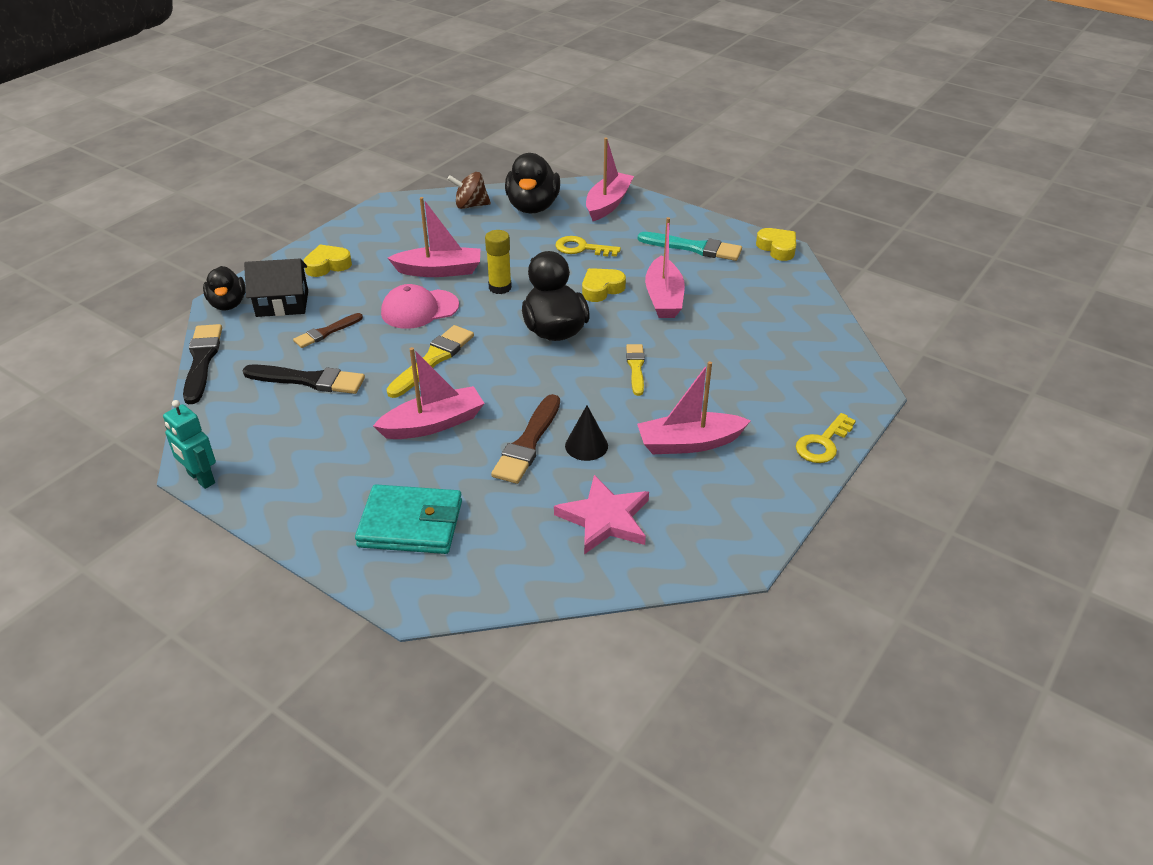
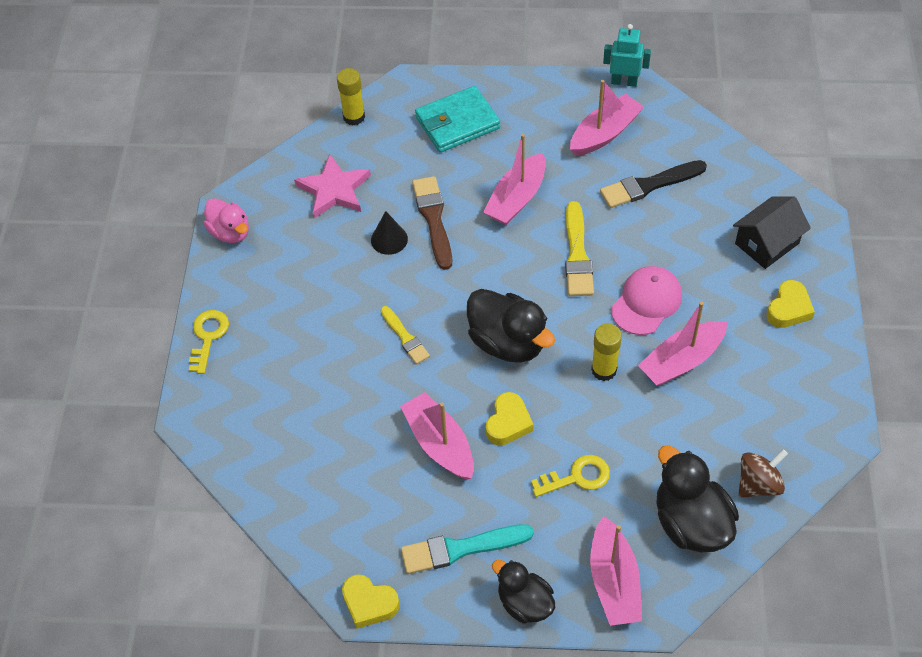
camera: 150 degrees right, 15 degrees up
black brush [183,324,222,404] -> none
black duck [203,266,246,310] -> black duck moved to [492,560,555,624]
brown brush [293,313,363,348] -> none
pink boat [637,361,751,454] -> pink boat moved to [570,80,644,156]
none -> pink duck [204,198,249,243]
none -> yellow glue stick [337,68,365,126]

